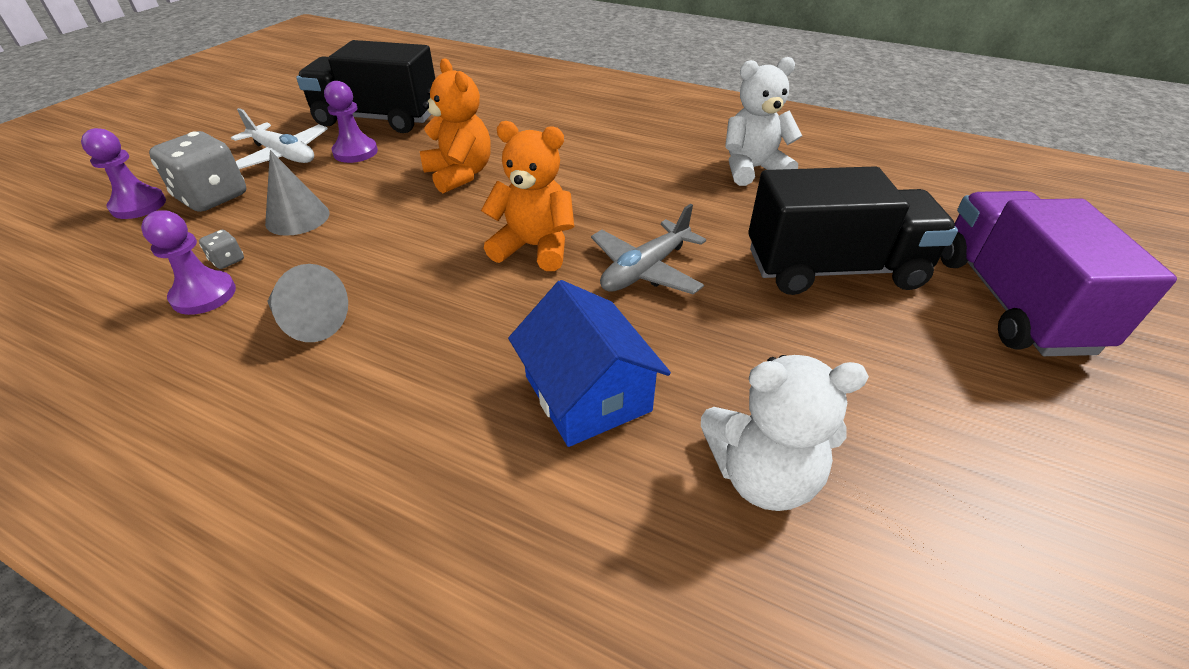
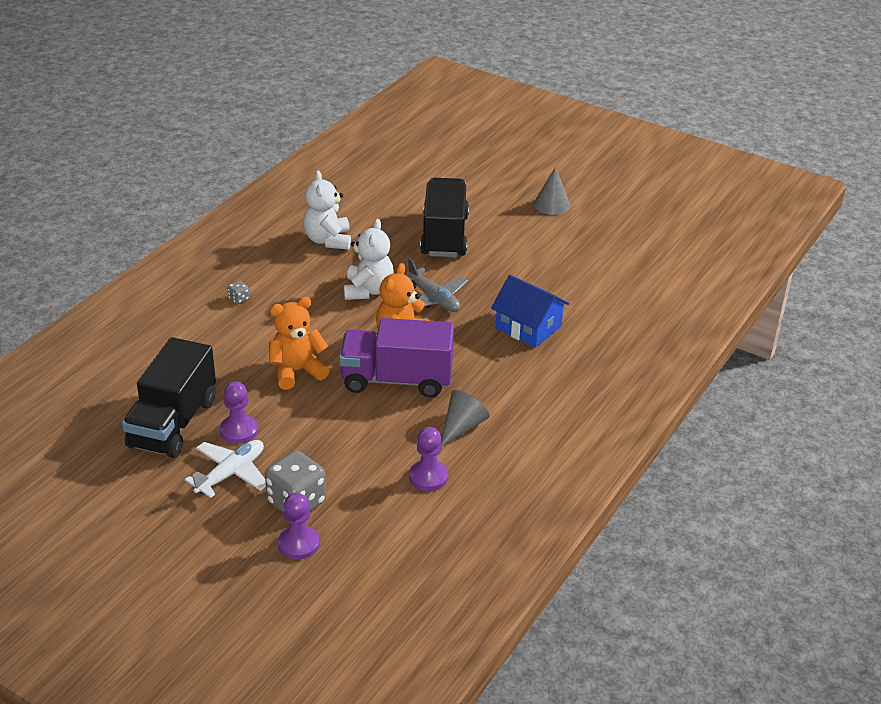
camera: 85 degrees left, 5 degrees down
grey dice [199,230,244,269] -> grey dice moved to [227,280,249,304]
grey cone [265,150,329,236] -> grey cone moved to [534,167,570,215]
blue house [508,280,671,447] -> blue house turned 60 degrees clockwise [491,275,569,348]
white teddy bear [701,355,869,511] -> white teddy bear moved to [343,219,394,300]
purple truck [940,191,1177,356] -> purple truck moved to [339,318,454,398]

